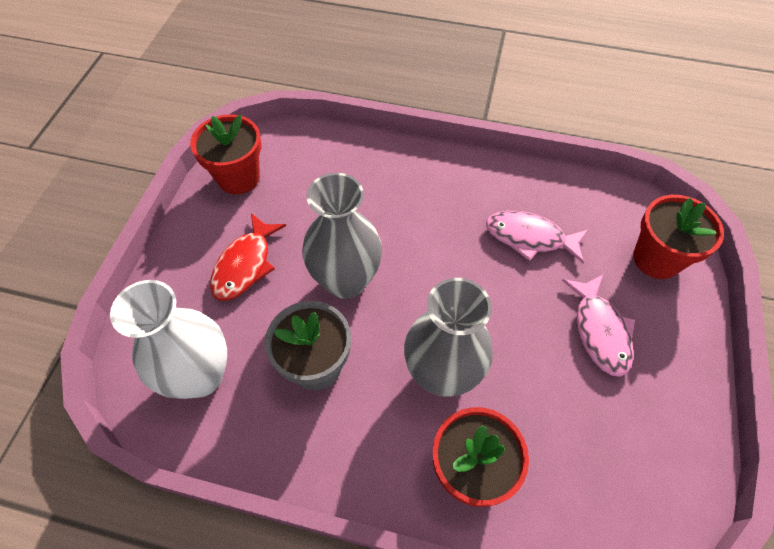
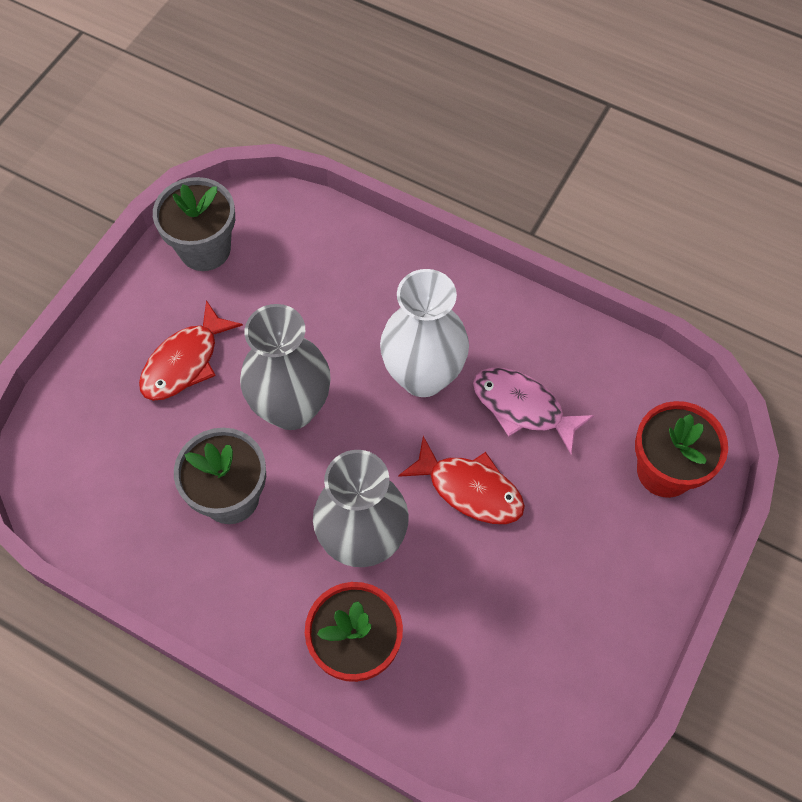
camera: 15 degrees right, 5 degrees up
white vase [110,280,227,399] -> white vase moved to [380,269,469,397]
red flower pot [190,114,261,194] -> grey flower pot [153,177,235,271]
pink fish [562,275,635,377] -> none
none -> red fish [398,436,525,524]

